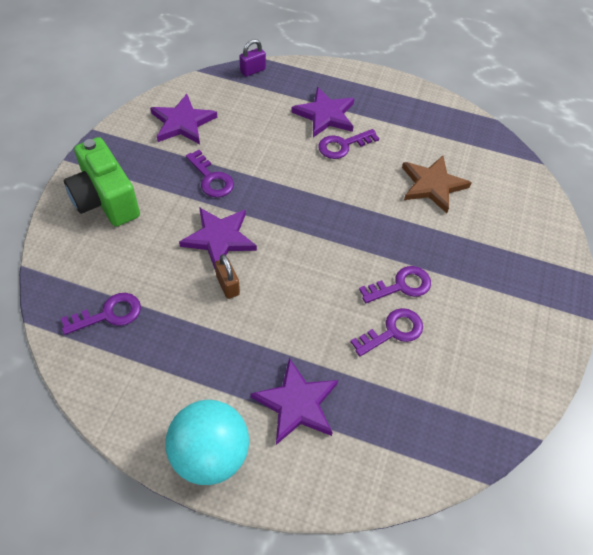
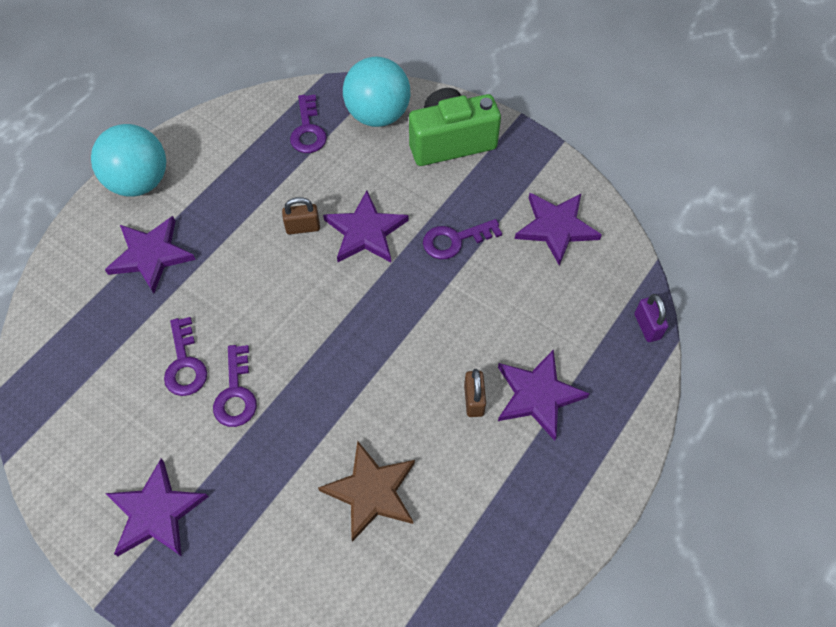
camera: 110 degrees right, 5 degrees up
purple key [318,129,379,159] -> brown padlock [464,369,486,417]
none -> purple star [105,459,208,557]
none -> turquoise ball [343,56,410,127]

